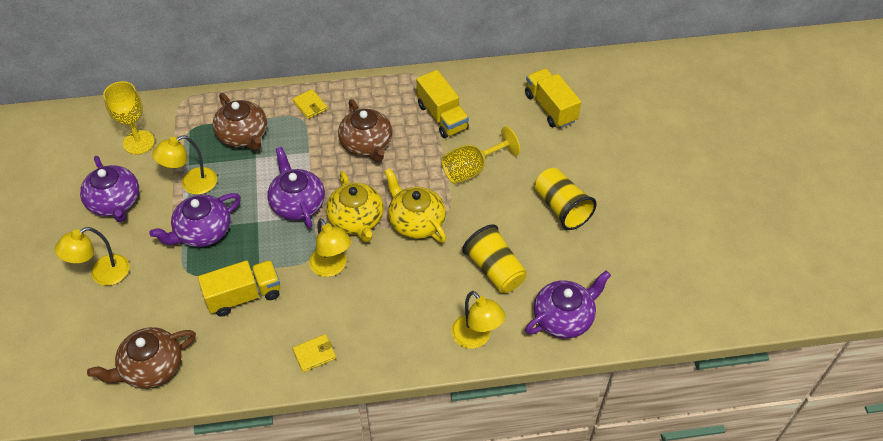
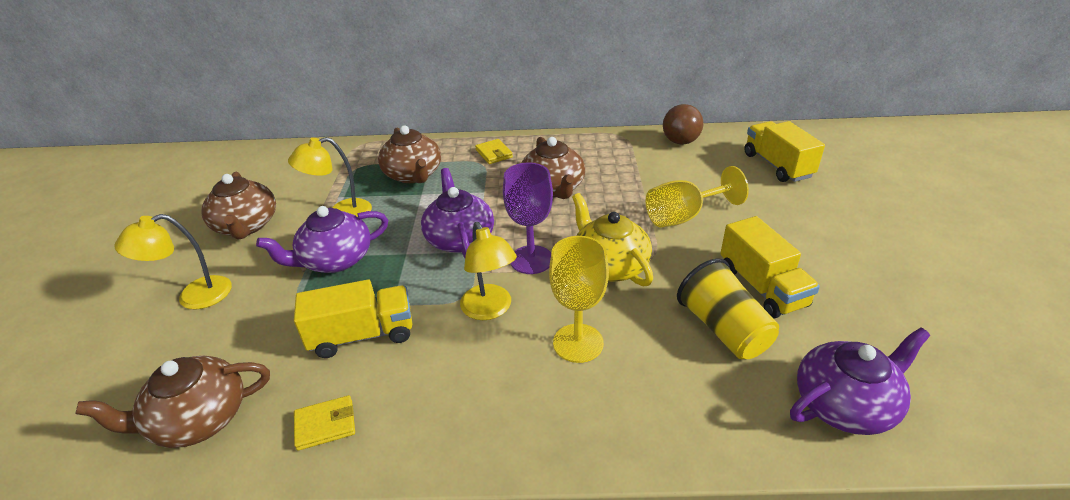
camera: 10 degrees right, 15 degrees down
purple teapot [80,156,139,222] -> brown teapot [201,172,276,240]
yellow goblet [103,81,155,155] -> yellow goblet moved to [549,236,609,363]
yellow wallet [292,334,336,372] -> yellow wallet moved to [294,395,355,451]
yellow teapot [326,171,384,243] -> purple goblet [503,163,553,274]
yellow truck [416,70,469,138] -> yellow truck moved to [720,216,820,318]
yellow lamp [451,291,506,349] -> none
yellow cup [534,168,597,230] -> none
none -> brown ball [663,104,703,145]

